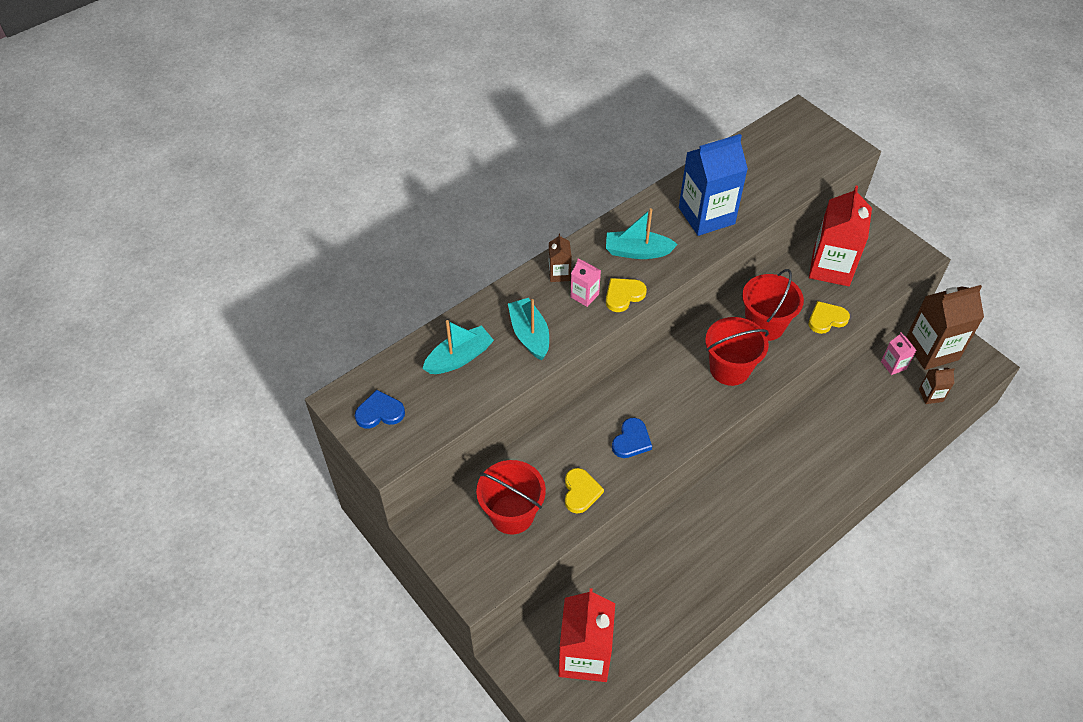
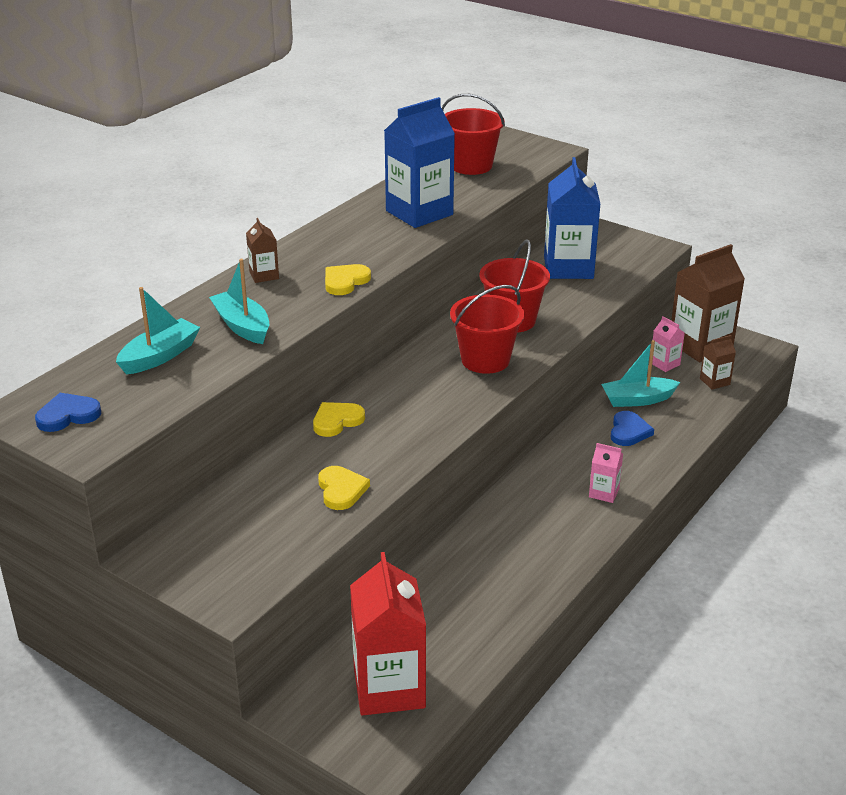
camera: 15 degrees left, 20 degrees down
red bucket [476,460,546,535] -> red bucket moved to [442,94,505,175]
pink carton [570,258,601,307] -> pink carton moved to [589,443,623,503]
turquoise boat [606,208,678,259] -> turquoise boat moved to [601,340,680,407]
blue heart [612,418,652,458] -> blue heart moved to [611,411,654,446]
red carton [809,186,872,286] -> blue carton [544,157,600,279]
yellow heart [809,301,850,334] -> yellow heart moved to [313,402,365,437]

